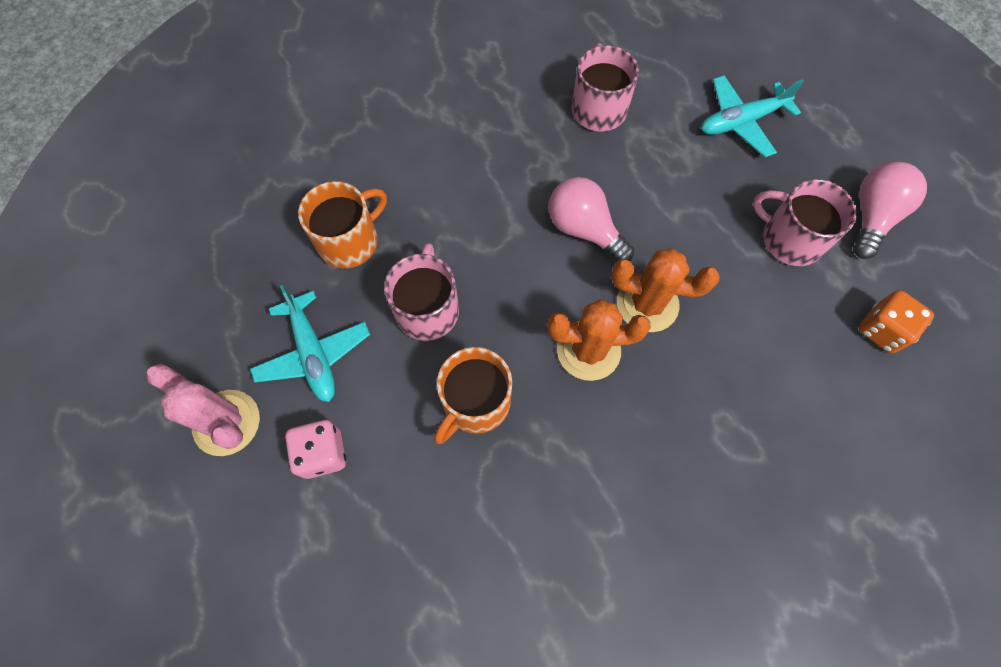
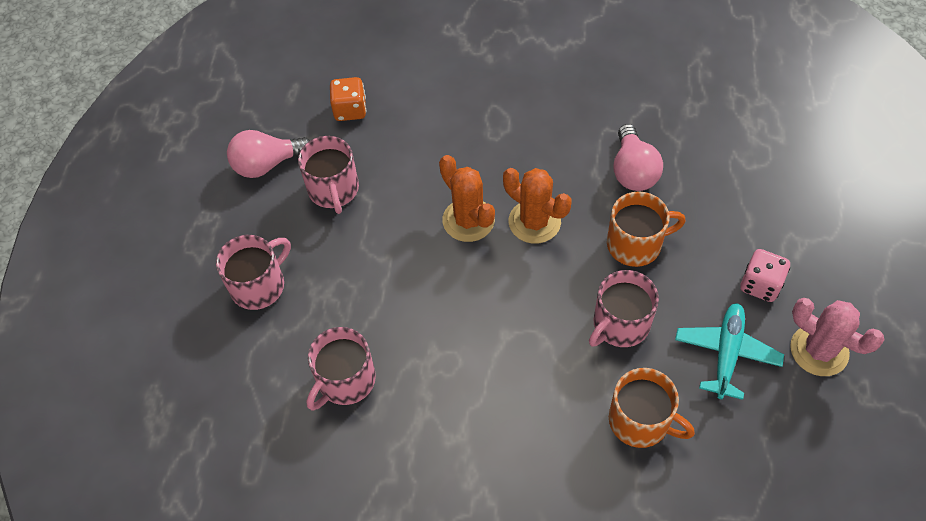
camera: 135 degrees left, 10 degrees down
pink cactus [146,364,260,456] -> pink cactus turned 45 degrees counterclockwise [790,298,884,376]
orange mug [298,181,387,269] -> orange mug turned 150 degrees counterclockwise [609,368,695,448]
pink light bulb [549,177,634,262] -> pink light bulb moved to [613,124,663,191]
turquoise plane [701,76,804,157] -> pink mug [216,235,291,310]

